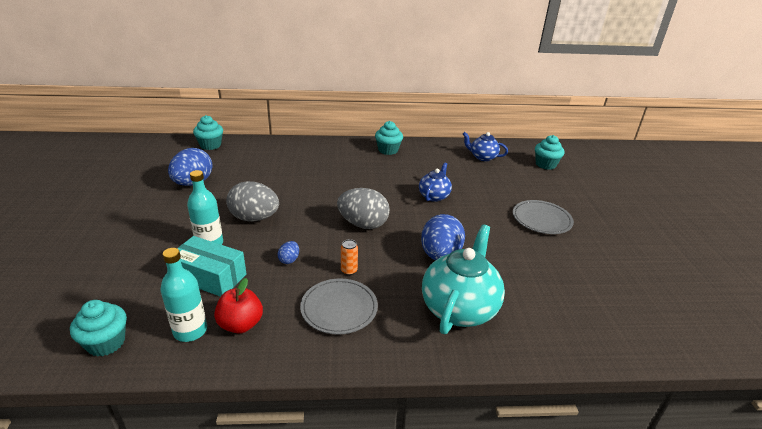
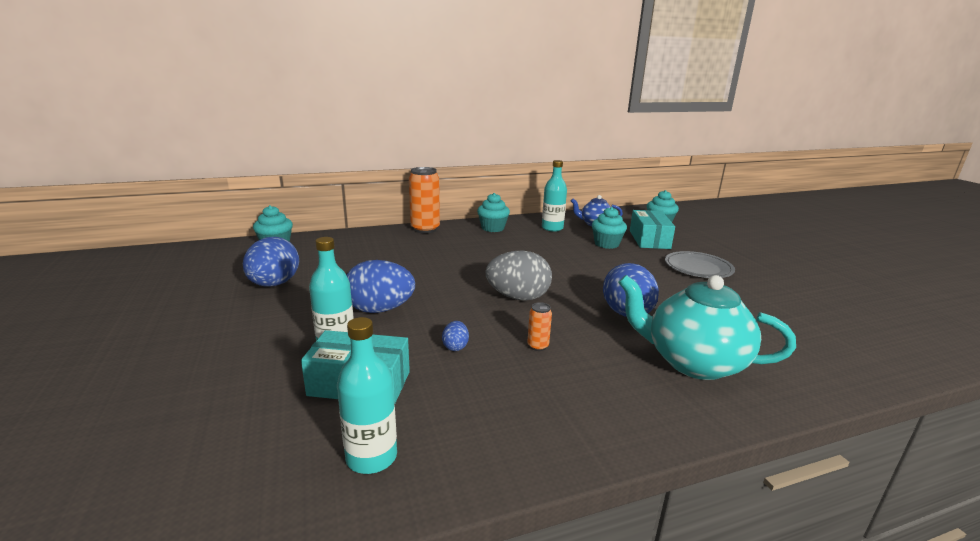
camera: 15 degrees left, 10 degrees down
turquoise cupcake [70,300,127,356] -> turquoise cupcake moved to [592,207,627,249]
red apple [214,278,263,334] -> none
grey egg [226,181,279,222] -> blue egg [347,260,415,313]
grey plate [300,279,378,335] -> none
blue teapot [419,162,452,202] -> none
turquoise teapot [422,224,505,334] -> turquoise teapot turned 75 degrees counterclockwise [618,275,796,380]
none -> orange can [409,167,440,233]
none -> turquoise bottle [542,160,567,232]
none -> turquoise box [630,210,675,249]

